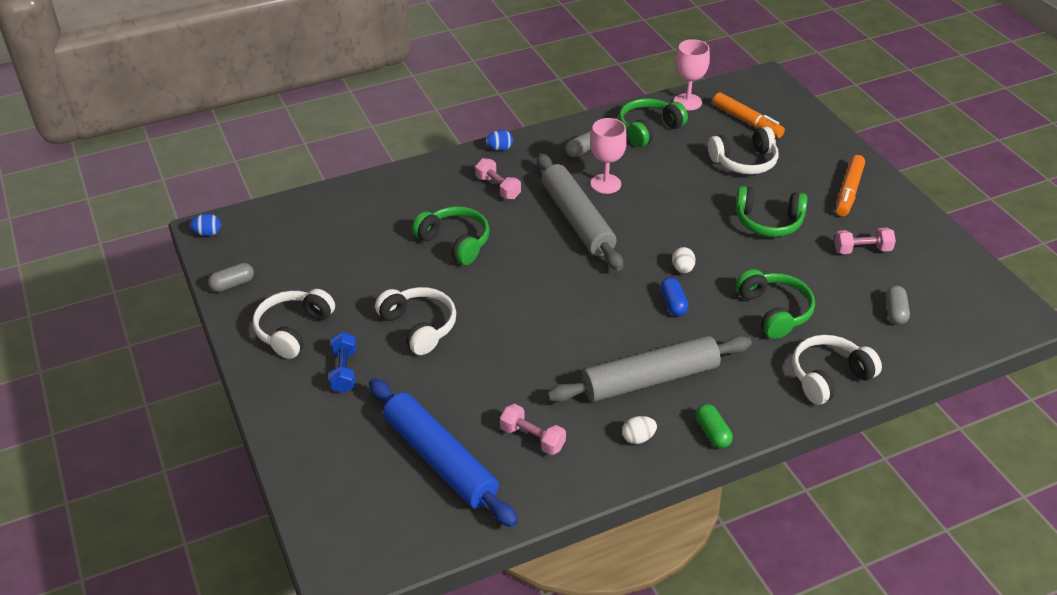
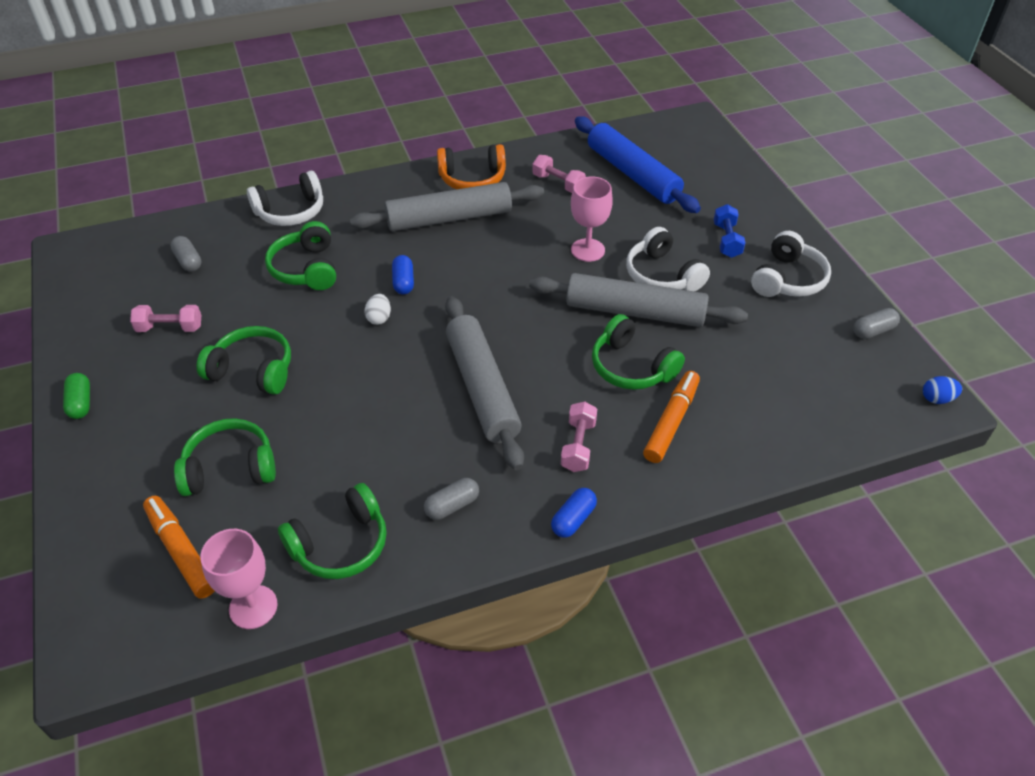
camera: 175 degrees left, 5 degrees up
pink dumbbell [475,158,521,199] -> pink dumbbell turned 45 degrees clockwise [561,401,597,472]
blue egg [486,130,513,151] -> blue capsule [551,488,597,538]
pink goblet [590,118,627,194] -> pink goblet moved to [571,177,613,262]
white egg [622,416,657,444] -> orange headphones [437,144,506,189]
green capsule [696,404,733,448] -> green capsule moved to [63,373,90,419]
white headphones [708,127,779,174] -> green headphones [174,418,276,496]
orange marker [836,155,865,216] -> orange marker moved to [643,371,700,463]
grey capsule [886,285,910,325] -> grey capsule turned 45 degrees counterclockwise [170,236,201,272]
none -> grey rolling pin [529,273,748,327]

